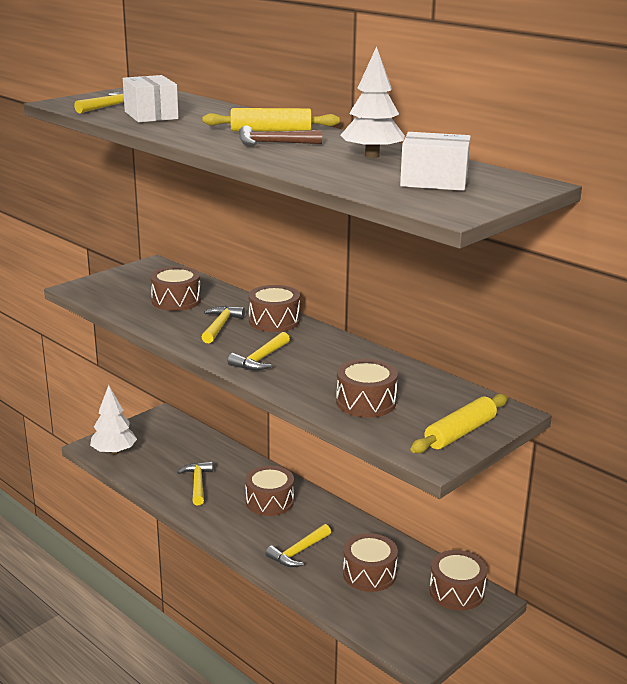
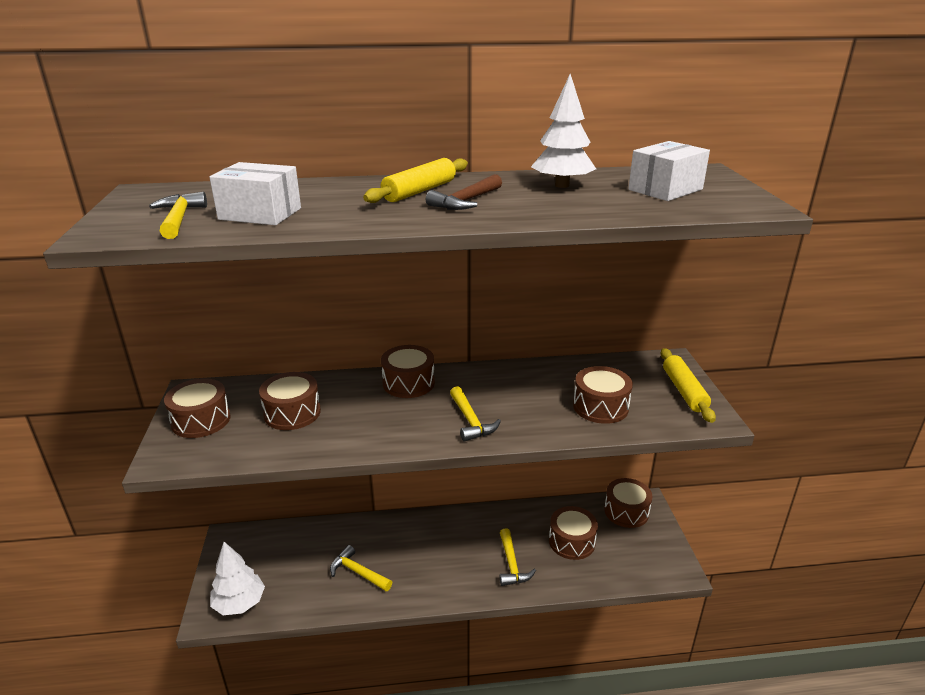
camera: 50 degrees left, 5 degrees up
yellow hammer [201,306,245,344] -> none
brown drum [245,466,294,516] -> brown drum moved to [164,378,231,438]

